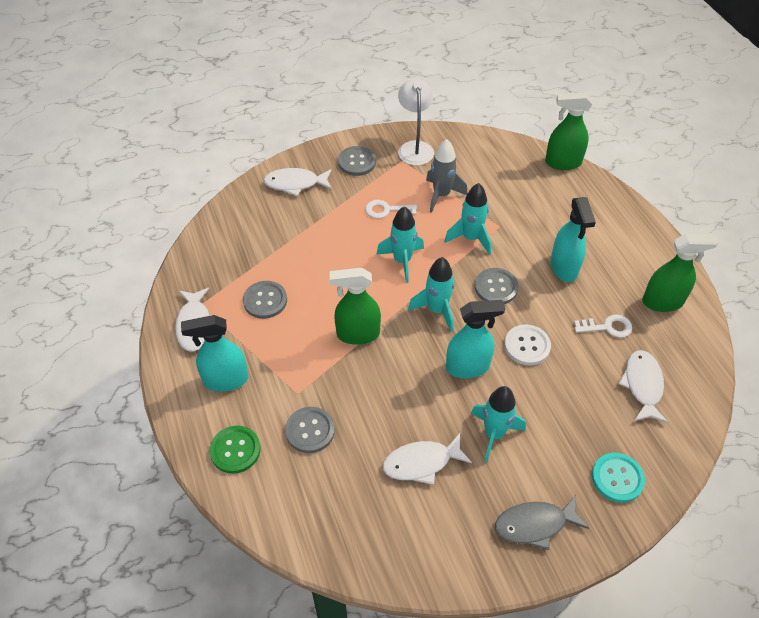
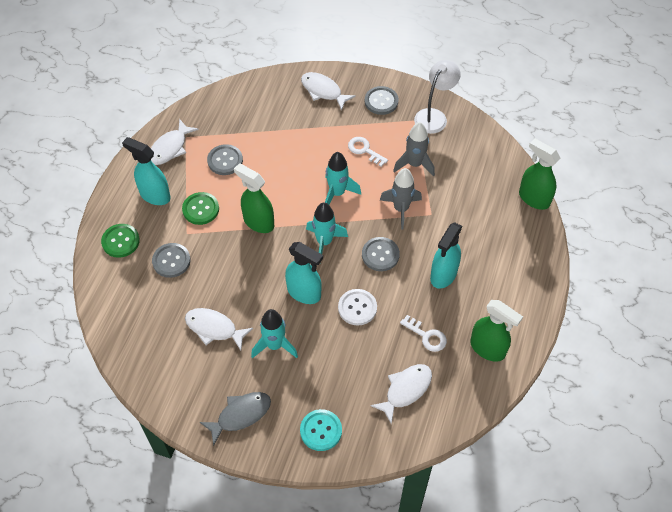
camera: 40 degrees right, 5 degrees up
turquoise rocket [444,183,491,255] -> grey rocket [380,168,422,229]
grey fish [495,495,589,550] -> grey fish turned 120 degrees clockwise [200,392,271,446]
none -> green button [182,192,219,225]

